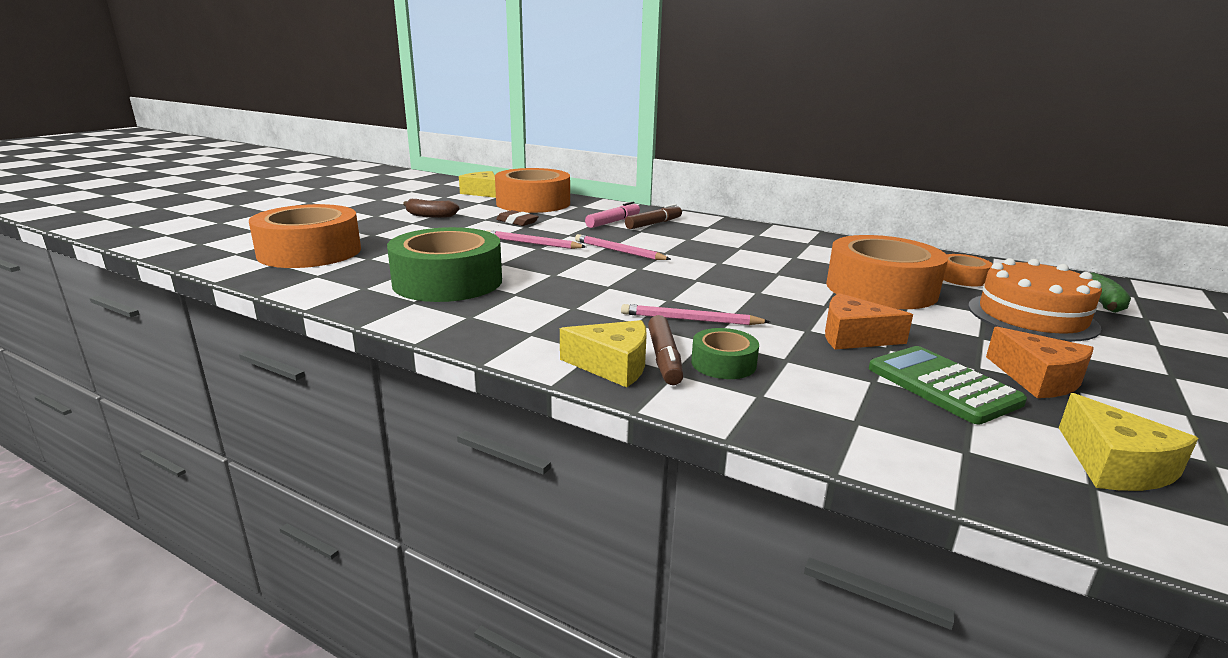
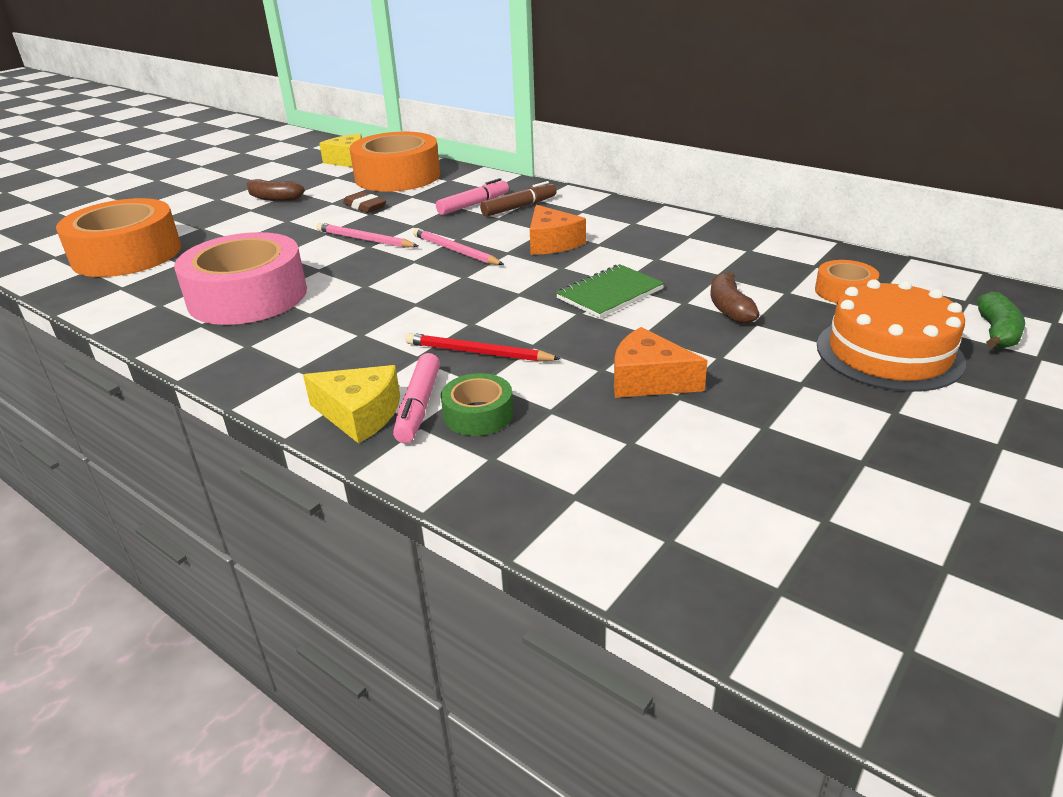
camera: 10 degrees right, 10 degrees up
green tape [387,227,502,302] -> pink tape [174,232,307,325]
pink pencil [621,304,770,325] -> red pencil [405,333,561,362]
brown marker [648,315,684,385] -> pink marker [393,353,440,443]
orange tape [826,235,948,309] -> brown banana [710,272,759,324]
green calculator [869,346,1027,424] -> none
orange cheese [986,327,1094,398] -> orange cheese moved to [530,205,586,255]
yellow cheese [1059,393,1198,491] -> none
none -> green notebook [556,264,664,318]

